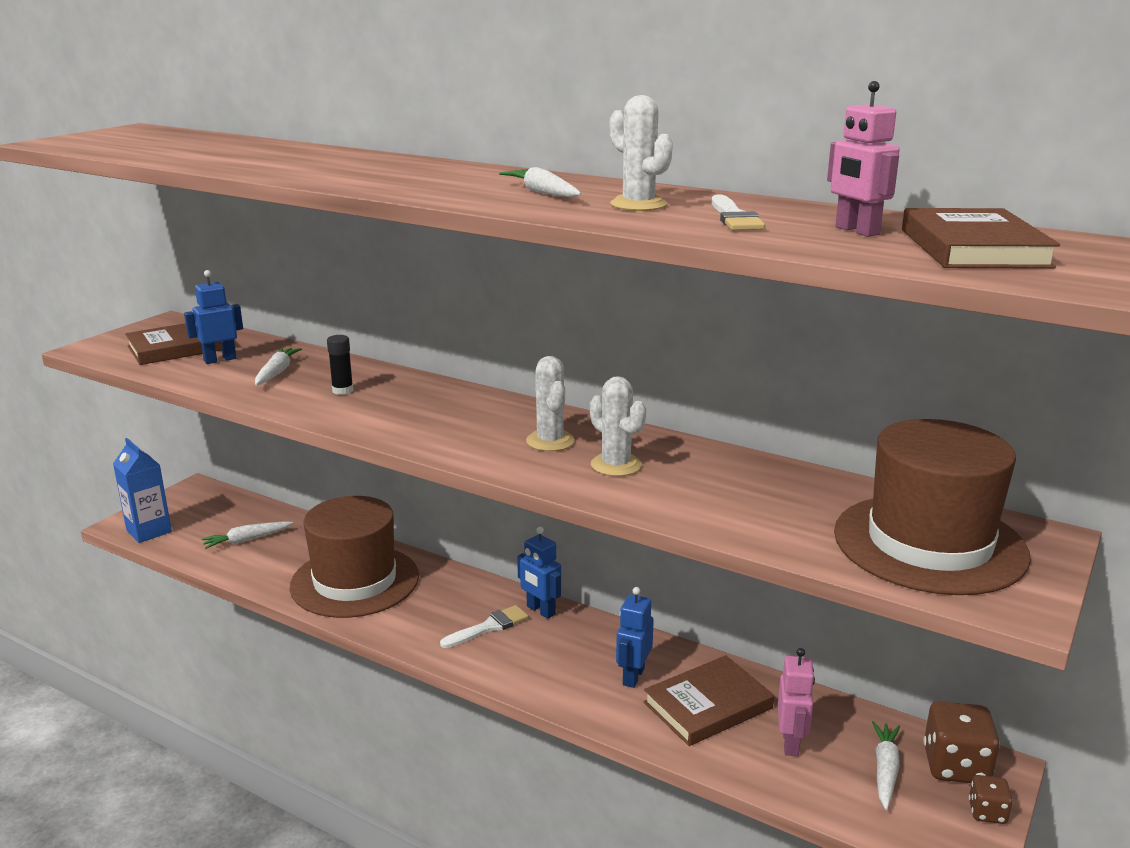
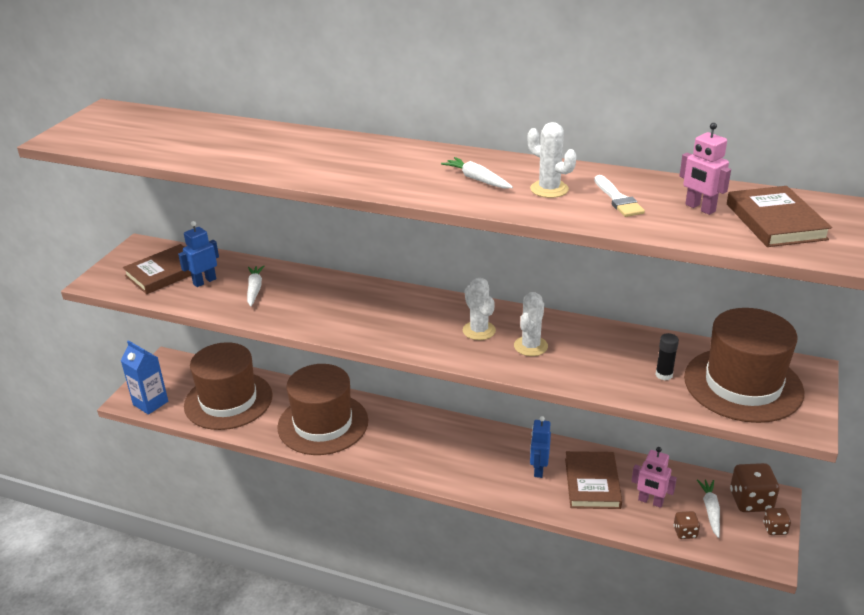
camera: 10 degrees left, 10 degrees up
white carrot [201,521,293,549] -> brown hat [184,342,273,430]
black glue stick [327,335,354,395] -> black glue stick moved to [655,333,679,380]
white brush [440,605,529,648] -> none
blue robot [517,527,561,619] -> none
white cactus [590,376,646,476] -> white cactus turned 75 degrees clockwise [514,292,548,356]
brown book [644,655,774,746] -> brown book turned 45 degrees counterclockwise [565,451,622,509]
pink robot [778,648,815,756] -> pink robot turned 120 degrees clockwise [631,447,677,508]
none -> brown dice [674,511,700,539]

